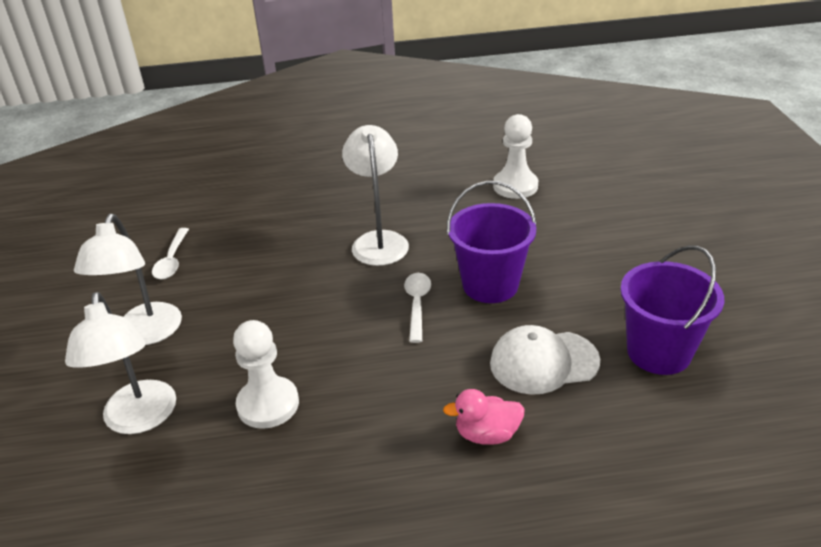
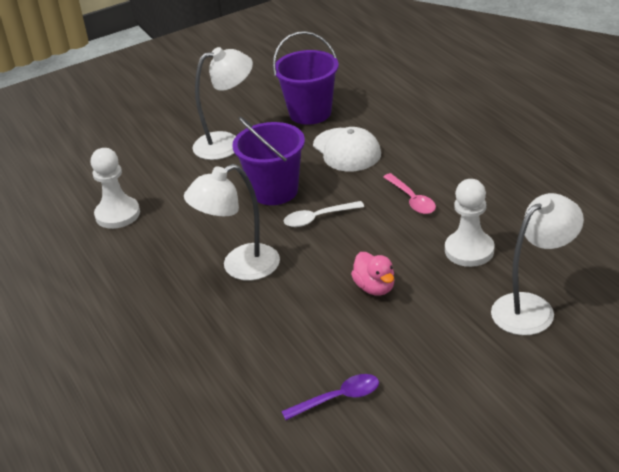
camera: 110 degrees left, 0 degrees up
white lamp [74,214,182,345] -> white lamp moved to [192,47,253,160]
white spoon [152,228,189,280] -> purple spoon [281,374,379,420]
pink duck [443,389,525,445] -> pink duck moved to [351,252,395,296]
none -> pink spoon [383,173,436,214]

